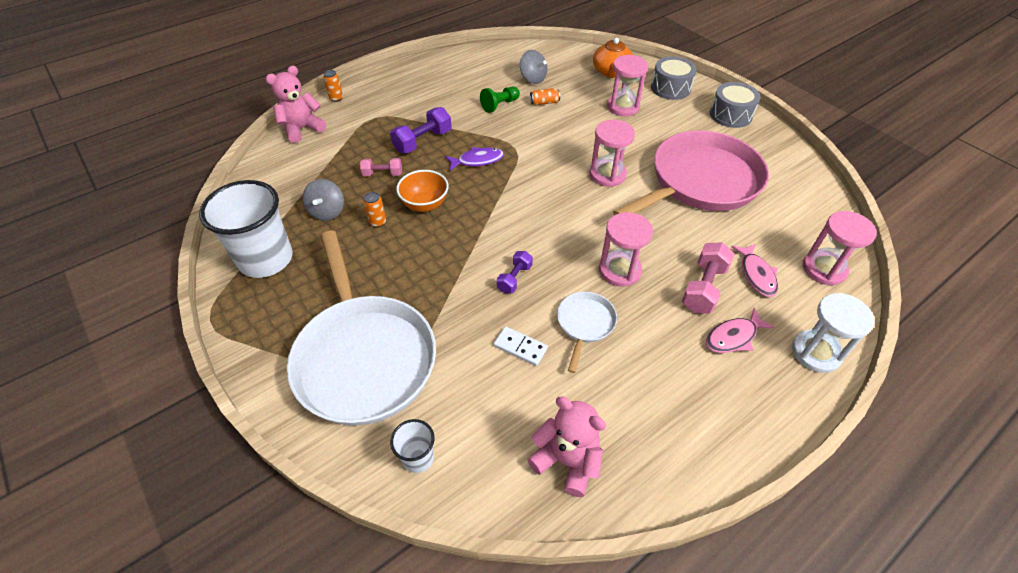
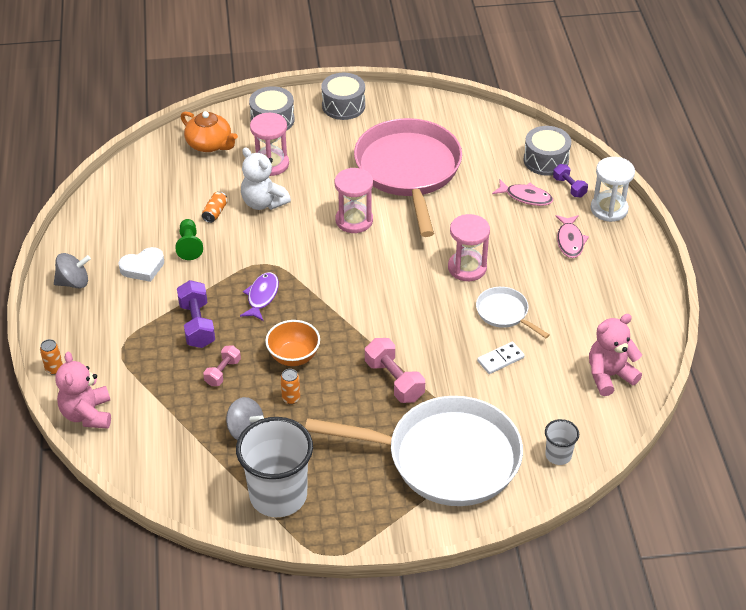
camera: 60 degrees left, 5 degrees down
purple dumbbell [497,251,533,293] -> purple dumbbell moved to [553,164,588,197]
grey spinning top [520,50,547,84] -> grey spinning top moved to [54,253,91,288]
pink dumbbell [682,242,735,314] -> pink dumbbell moved to [365,338,425,403]
pink hourglass [803,211,877,285] -> grey drum [524,126,571,176]
none -> white heart [118,247,164,282]
none -> white teddy bear [241,147,291,210]

